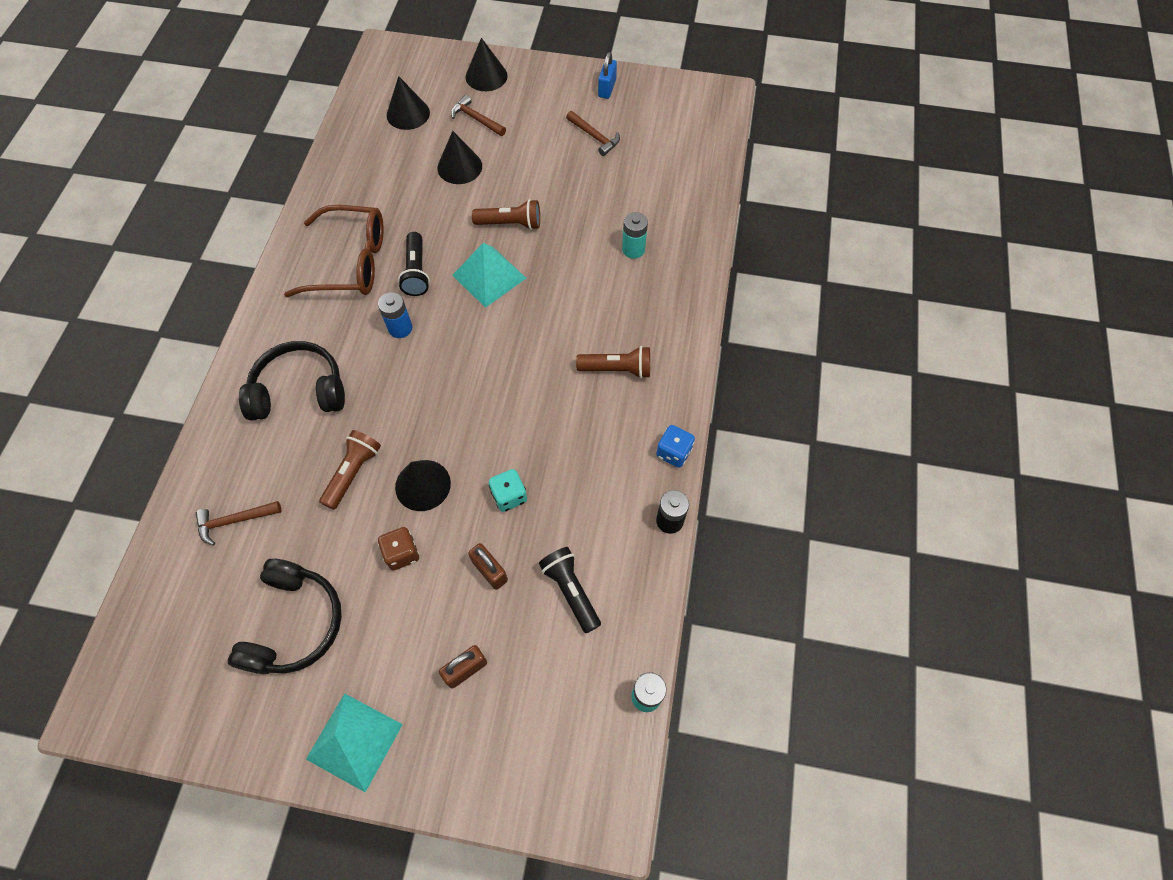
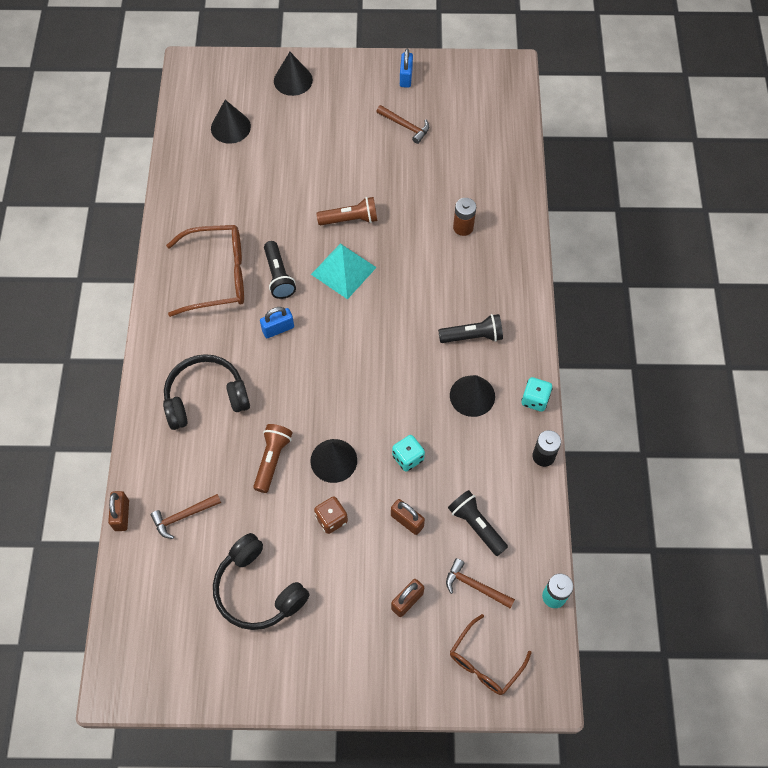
camera: 10 degrees left, 0 degrees up
black headphones [228,559,342,674] -> black headphones turned 135 degrees clockwise [213,533,310,630]
turquoise pyramid [306,693,403,792] -> none
blue battery [378,292,412,338] -> blue padlock [260,307,294,338]
black cone [437,131,482,184] -> black cone moved to [450,375,495,417]
brown hammer [451,95,506,136] -> brown hammer moved to [446,558,515,609]
brown flashlight [576,346,650,379] -> black flashlight [438,314,503,343]
turquoise battery [622,212,648,259] -> brown battery [453,198,476,236]
blue dice [656,425,695,468] -> turquoise dice [521,377,553,412]
none -> brown padlock [108,491,129,531]
none -> brown glasses [450,614,532,695]

